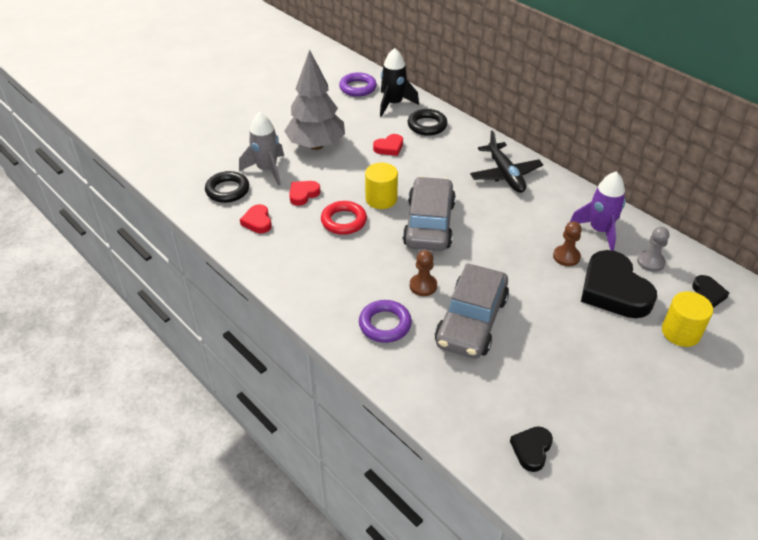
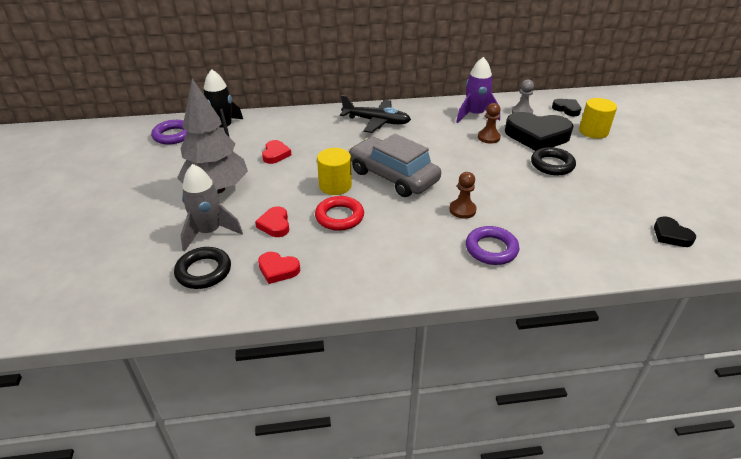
camera: 55 degrees left, 5 degrees down
black ring [408,109,448,136] -> black ring moved to [531,147,576,175]
grey car [435,263,509,358] -> none

